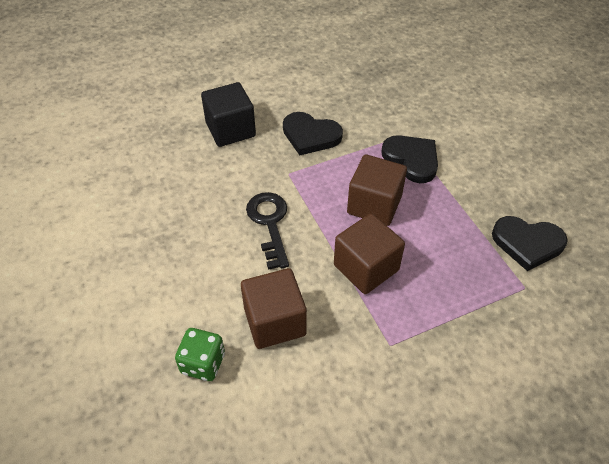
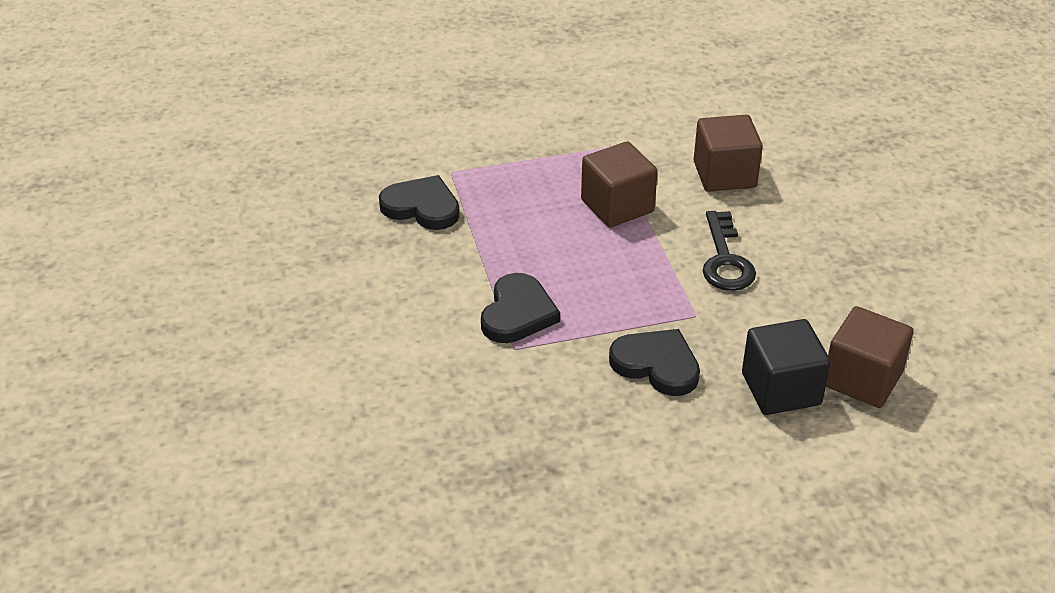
camera: 170 degrees left, 10 degrees down
green dice [175,328,225,381] -> none
brown cube [347,154,407,226] -> brown cube moved to [826,306,914,408]
black heart [381,135,438,183] -> black heart turned 135 degrees counterclockwise [481,273,560,343]

